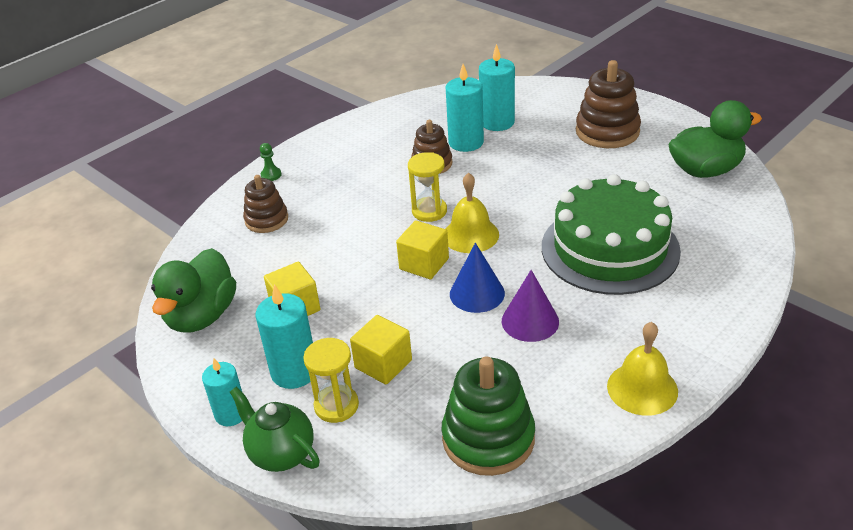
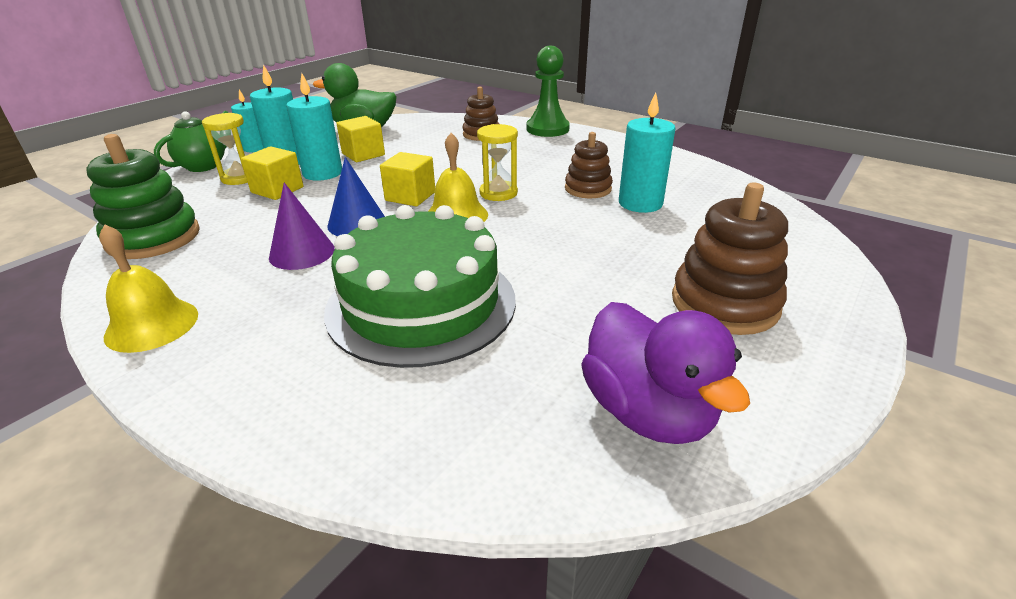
camera: 80 degrees right, 5 degrees down
green pawn [260,143,282,181] -> green pawn [526,46,570,137], size x2.32
turquoise candle [479,44,515,131] -> turquoise candle moved to [286,73,342,181]
green duck [669,100,762,178] -> purple duck [581,302,750,444]

